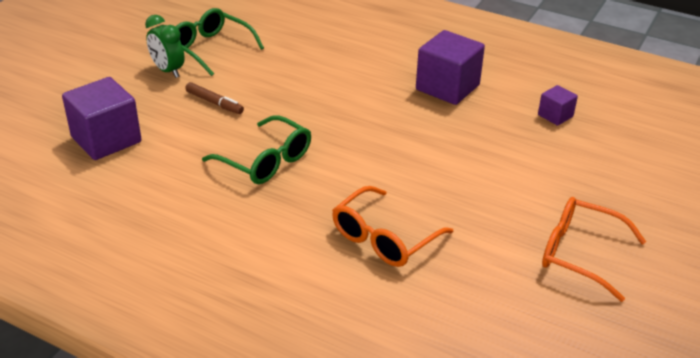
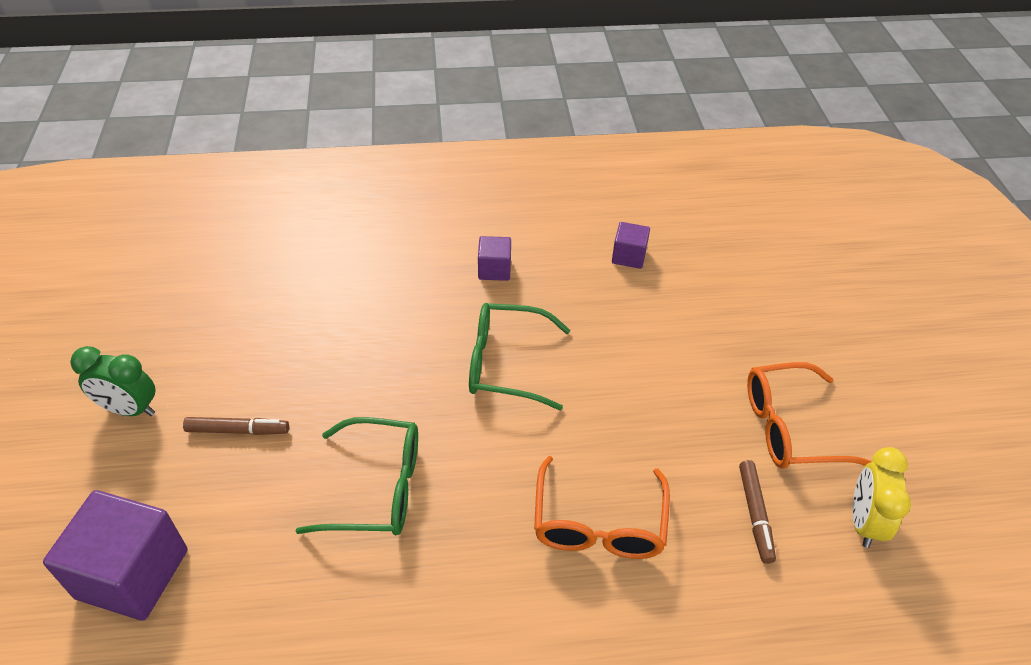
camera: 35 degrees left, 10 degrees up
green glasses [176,8,264,76] -> green glasses moved to [469,303,570,410]
purple cube [416,30,485,105] -> purple cube [478,236,511,281], size x0.52
none -> brown marker [739,460,776,564]
none -> yellow clock [852,447,911,548]

